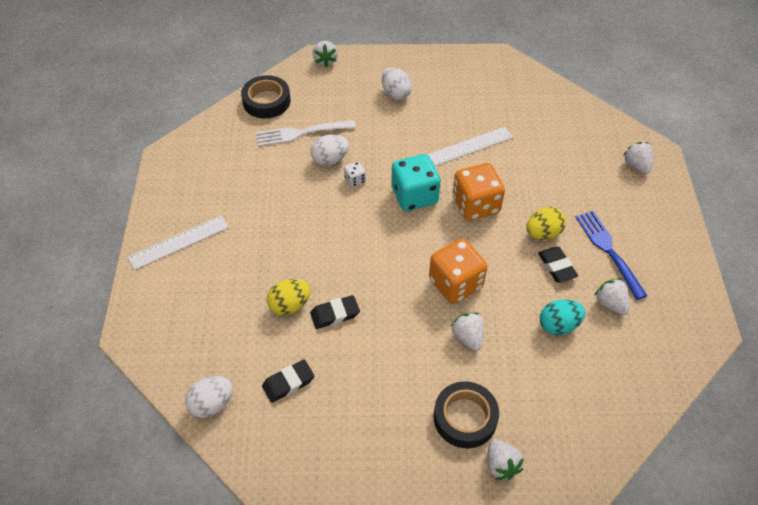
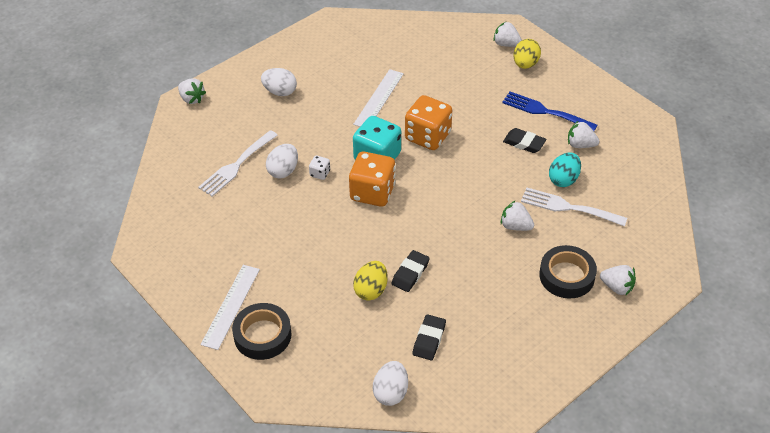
camera: 40 degrees left, 5 degrees down
black tape [241,75,291,118] -> black tape moved to [232,303,292,360]
orange dice [429,239,487,304] -> orange dice moved to [349,152,396,207]
yellow egg [526,207,566,240] -> yellow egg moved to [513,39,541,69]
none -> white fork [521,187,627,226]

